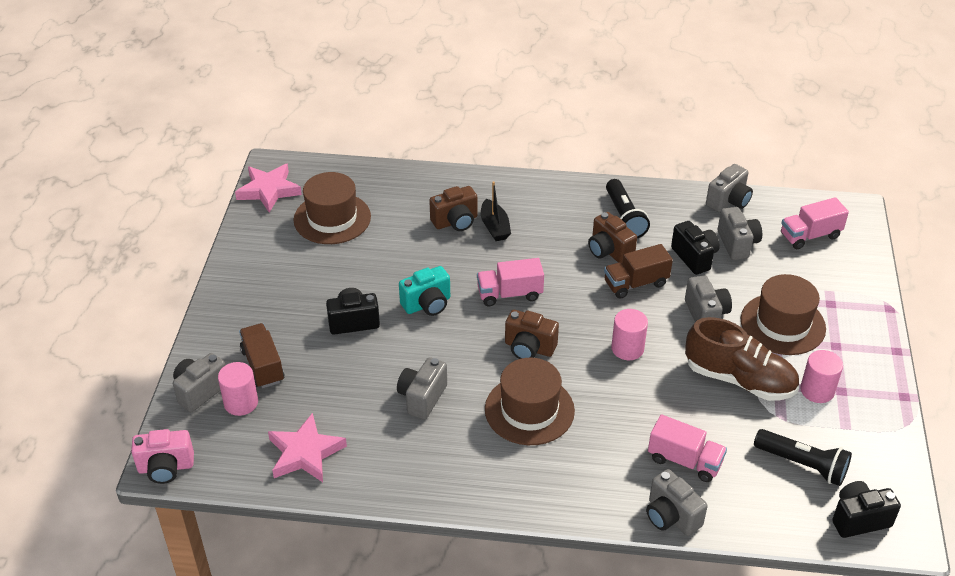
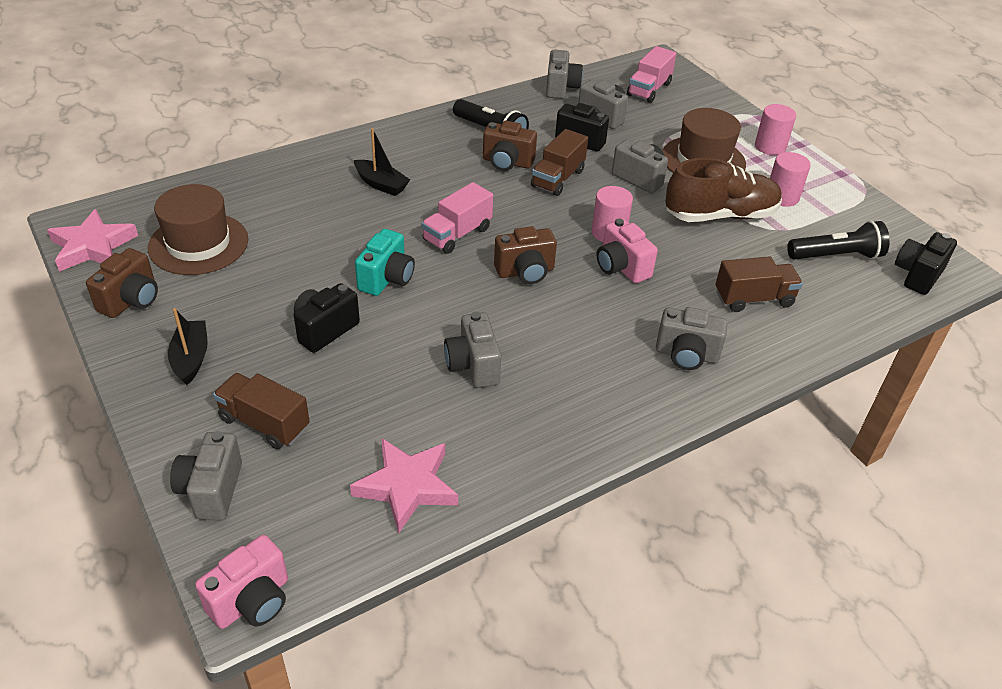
camera: 40 degrees left, 0 degrees up
pink cylinder [218,362,258,416] -> pink cylinder moved to [755,104,796,155]
brown camera [429,186,478,231] -> brown camera moved to [86,248,158,318]
brown hat [485,358,575,445] -> none
grey camera [646,469,708,536] -> grey camera moved to [656,307,728,370]
pink truck [648,414,727,482] -> brown truck [715,256,803,312]
none -> black boat [168,308,208,385]
none -> pink camera [597,219,658,283]

